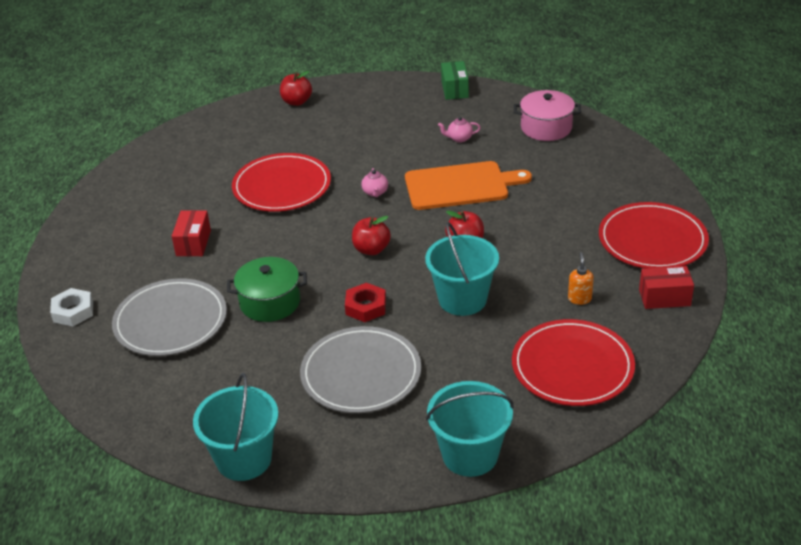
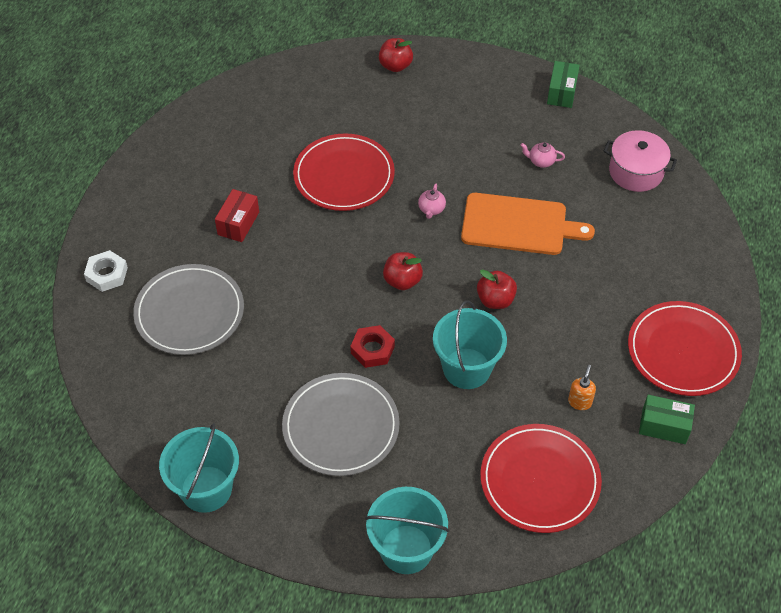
camera: 15 degrees right, 15 degrees up
green pot [227,257,307,322] -> none
red box [639,266,694,309] -> green box [639,395,695,444]

